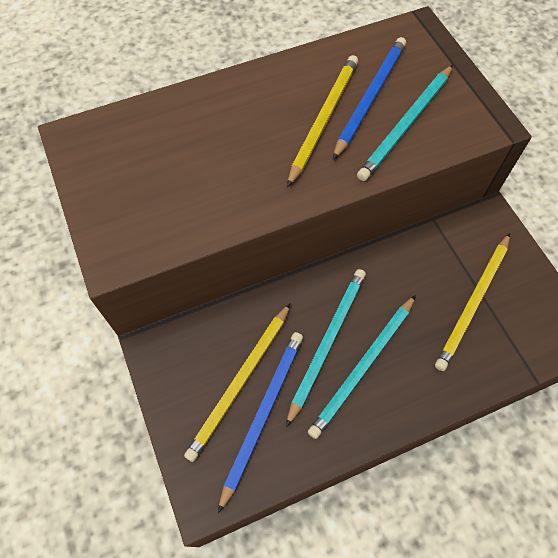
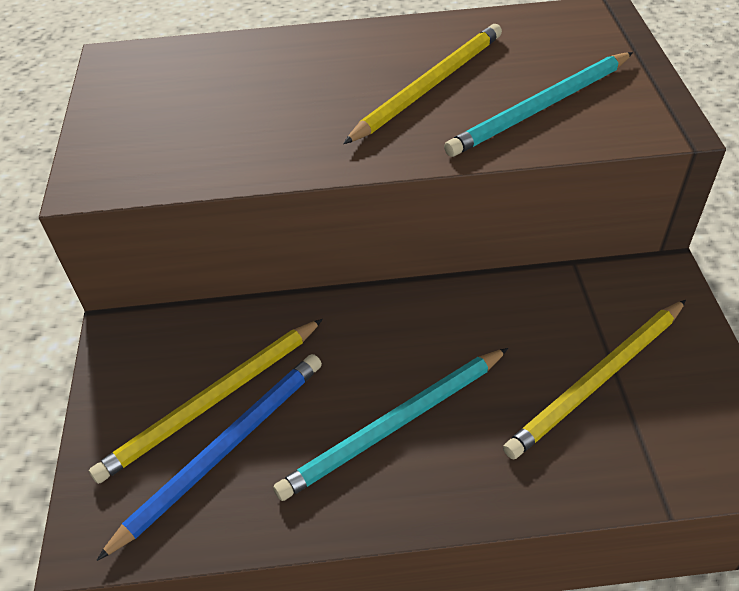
camera: 20 degrees right, 15 degrees down
turquoise pencil [286,269,366,427] -> none
blue pencil [333,37,406,160] -> none

